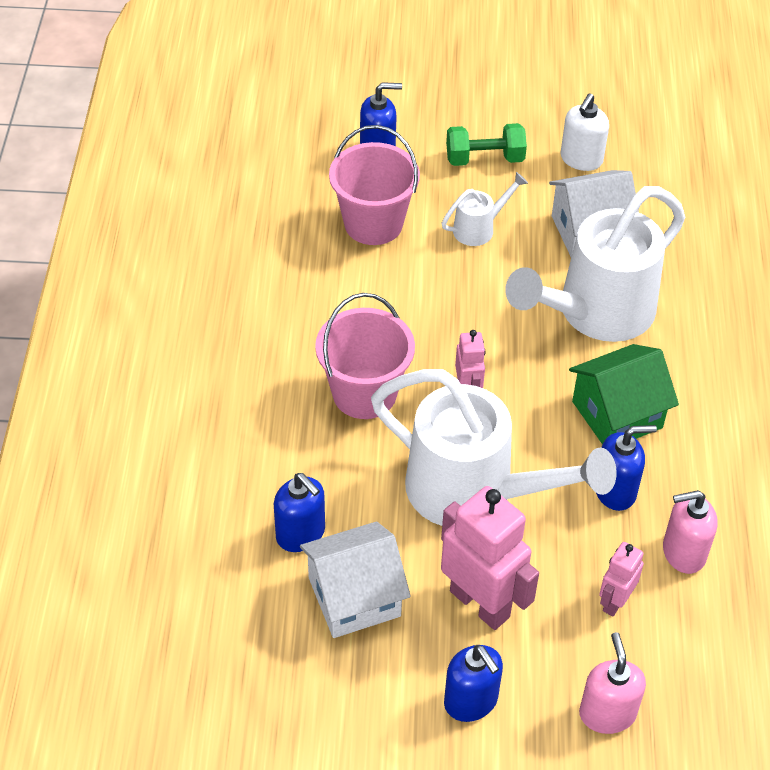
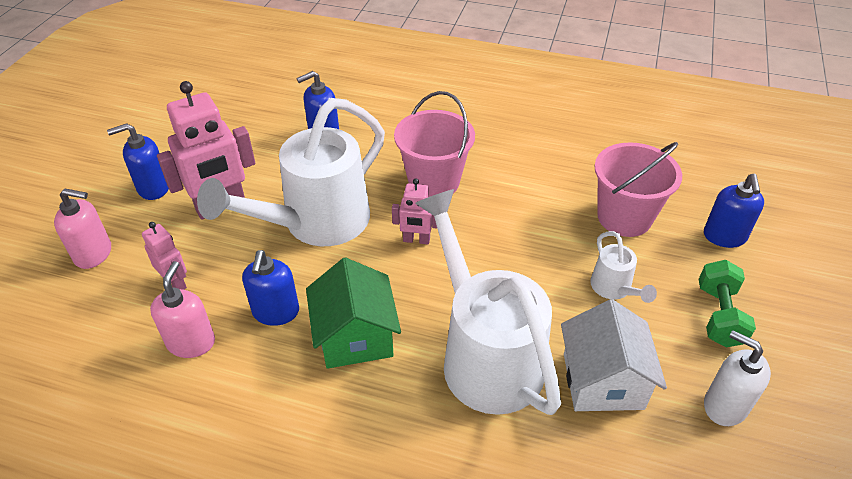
camera: 105 degrees right, 5 degrees down
white house [300,521,411,638] -> none

